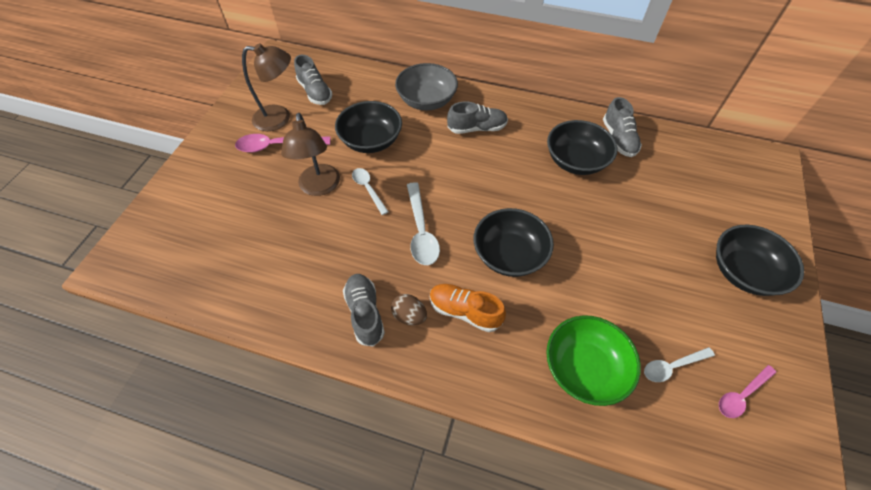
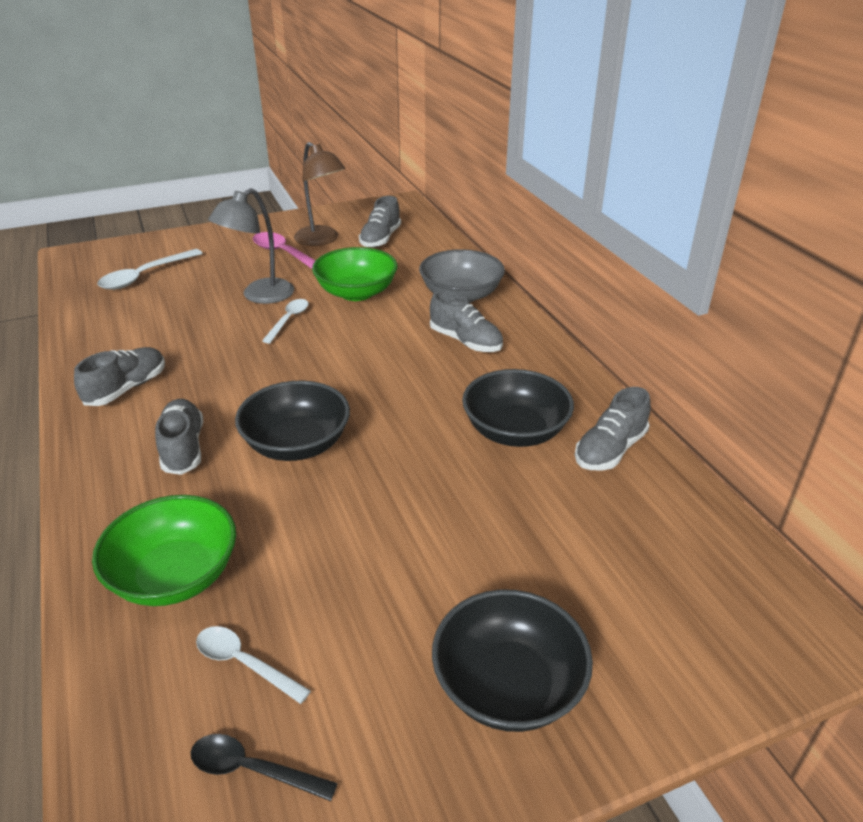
camera: 50 degrees right, 20 degrees down
brown lamp [281,113,340,196] -> grey lamp [208,188,294,304]
black bowl [335,101,402,153] -> green bowl [312,247,398,301]
brown egg [391,294,427,325] -> none
white spoon [407,182,440,265] -> white spoon moved to [97,249,203,290]
orange shoe [430,284,506,332] -> grey shoe [155,399,203,475]
pink spoon [719,365,776,418] -> black spoon [191,734,338,801]

